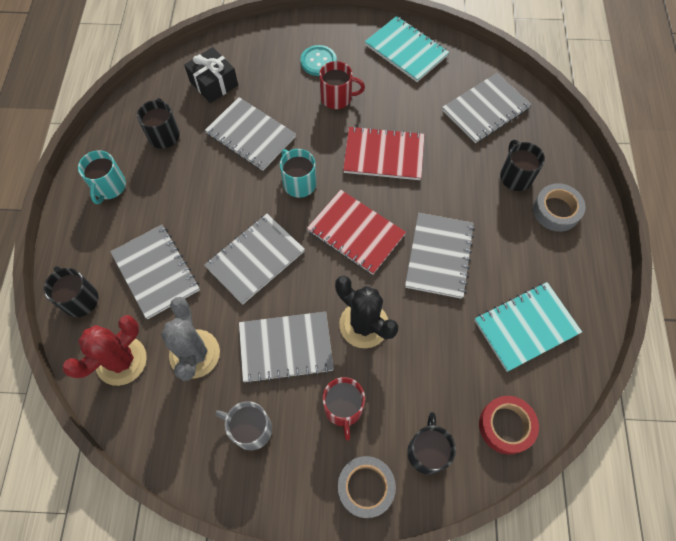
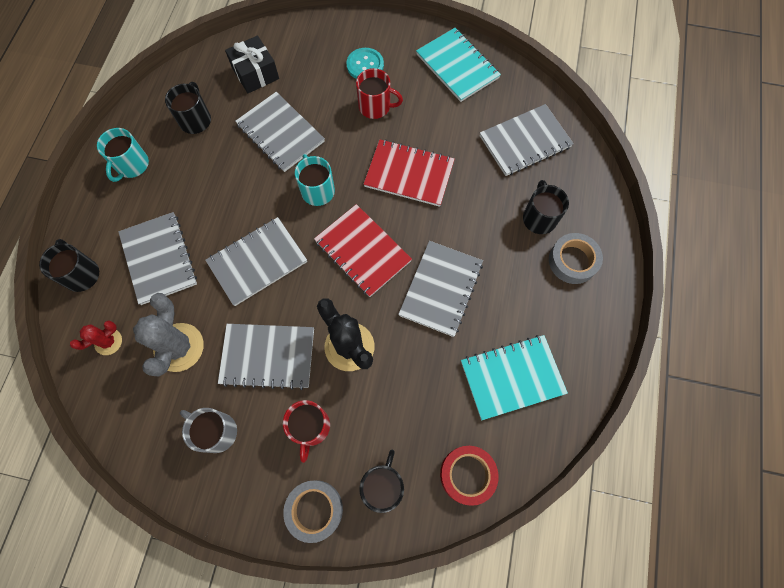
camera: 10 degrees right, 5 degrees up
red cactus [62,315,147,386] -> red cactus [70,320,122,355], size x0.55

